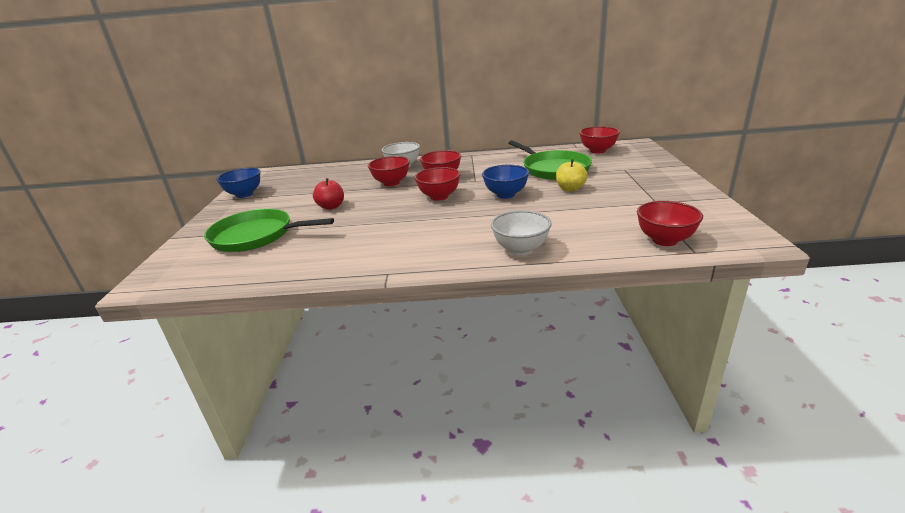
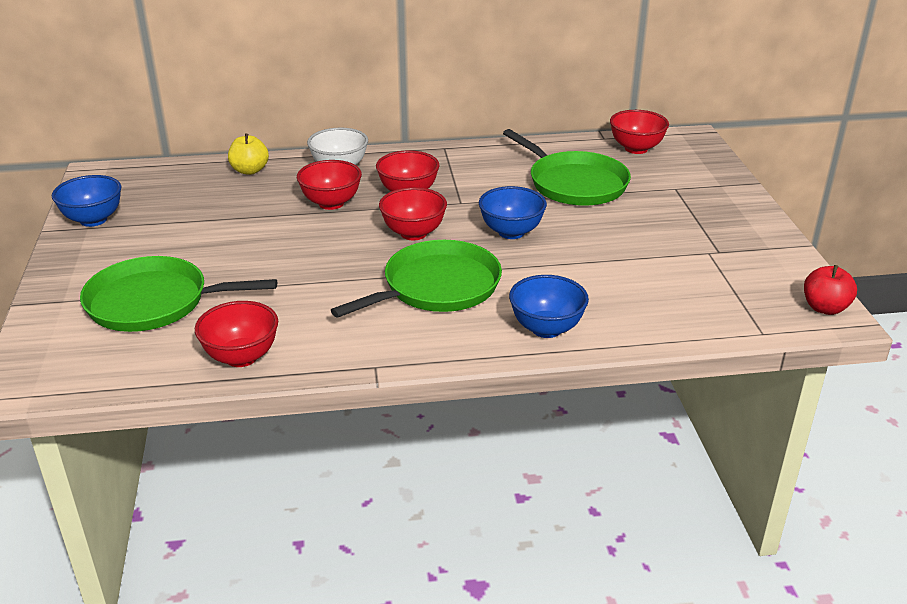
camera: 10 degrees left, 5 degrees up
red apple [313,178,344,210] -> red apple moved to [804,265,857,315]
white bowl [491,210,551,256] -> blue bowl [509,275,589,338]
yellow apple [556,160,587,192] -> yellow apple moved to [228,134,269,175]
red bowl [637,201,703,246] -> red bowl moved to [195,301,278,367]
none -> green pan [331,240,502,318]

